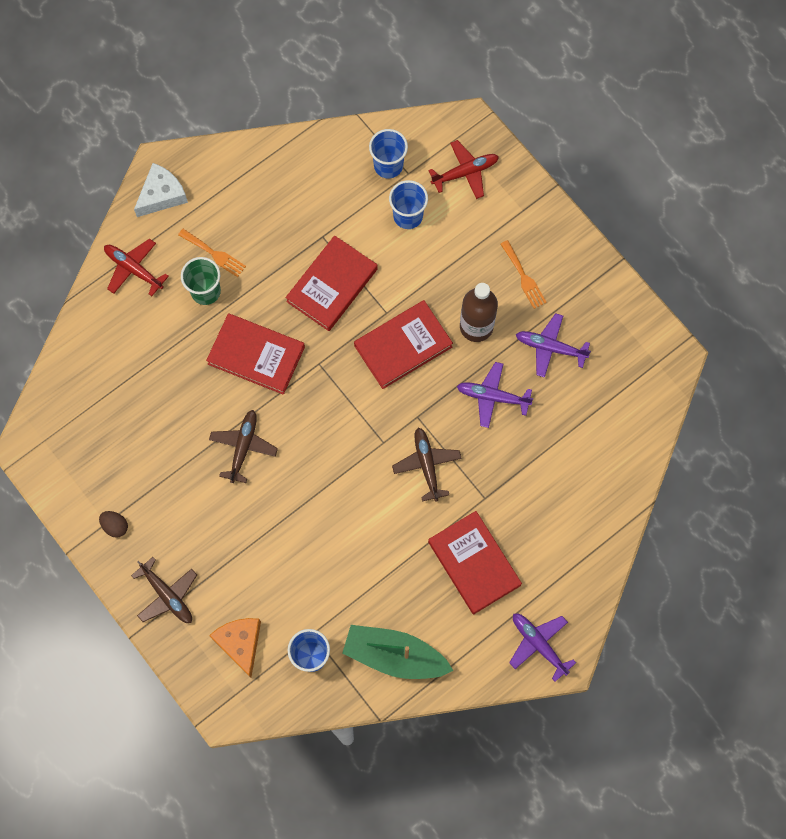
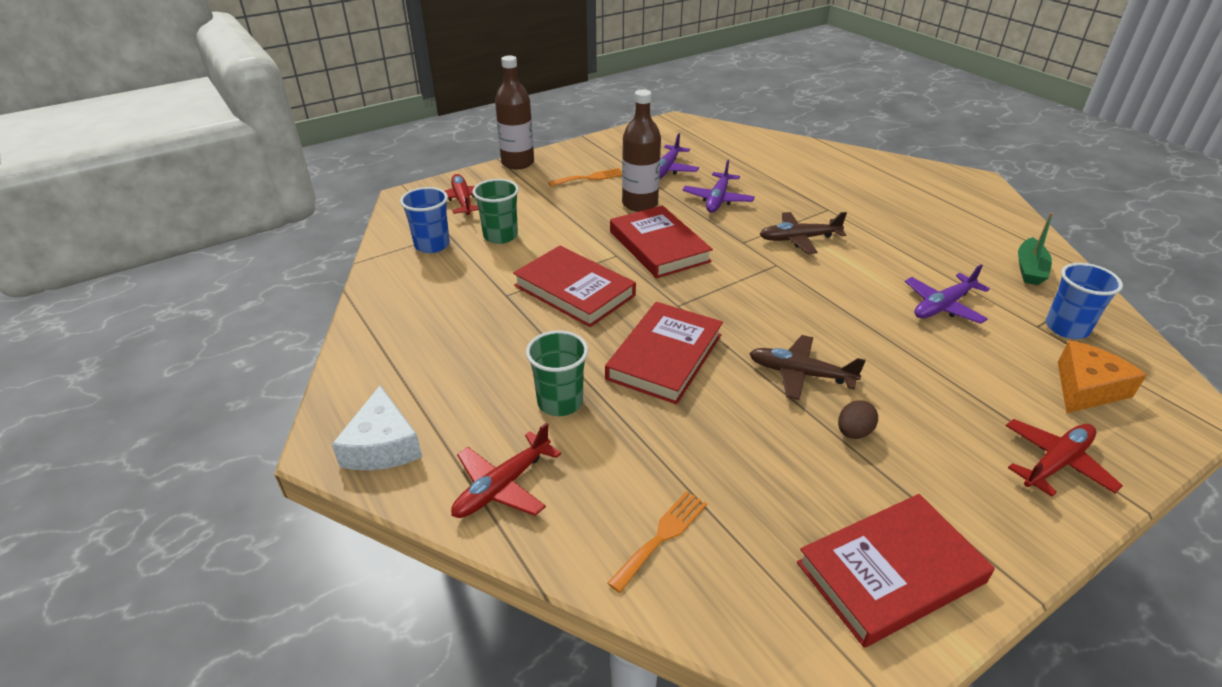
camera: 85 degrees left, 35 degrees down
brown egg [99,511,128,538] -> brown egg moved to [838,400,878,439]
brown plane [131,557,197,623] -> red plane [1006,419,1123,497]
white cheese [134,163,188,217] -> white cheese turned 150 degrees counterclockwise [332,385,422,470]
orange fork [178,229,246,277] -> orange fork moved to [607,491,707,593]
orange cheese [209,618,261,678] -> orange cheese turned 150 degrees clockwise [1058,340,1147,413]
green boat [342,625,454,679] -> green boat [1018,212,1053,285], size x0.61
blue cup [389,180,428,229] -> green cup [472,179,519,244]
red book [428,511,522,614] -> red book moved to [797,494,995,648]
purple plane [509,614,576,682] -> purple plane moved to [905,264,990,324]
none -> brown bottle [495,55,534,169]

